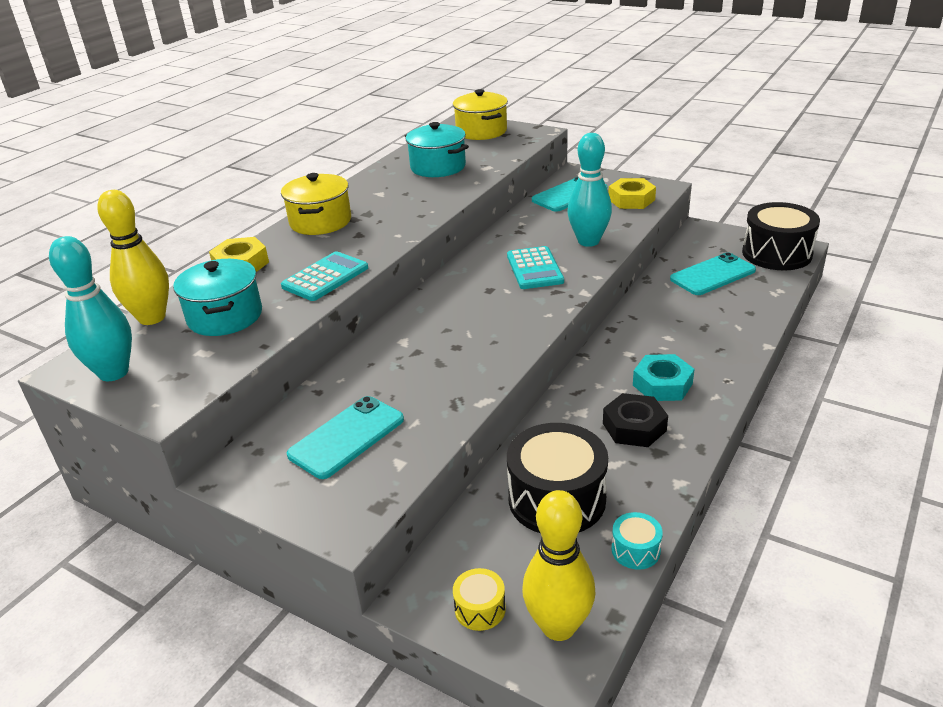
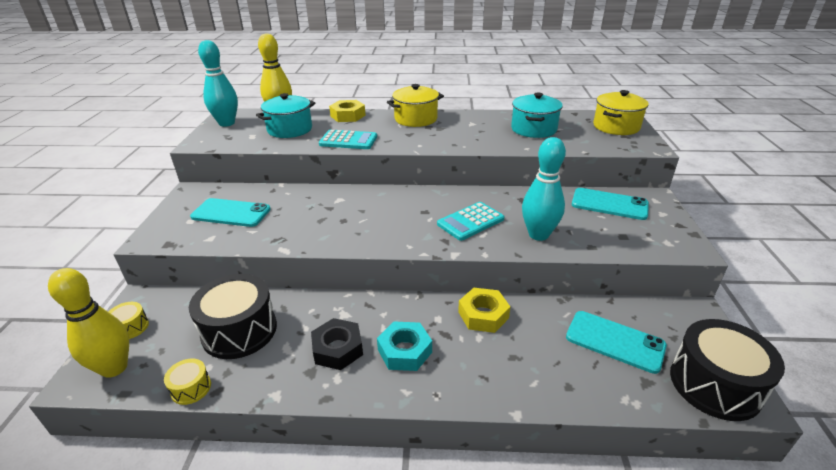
camera: 60 degrees right, 0 degrees up
yellow nut [608,178,656,209] -> yellow nut moved to [458,288,510,333]
turquoise drum [612,512,663,570] -> yellow drum [164,358,211,405]

